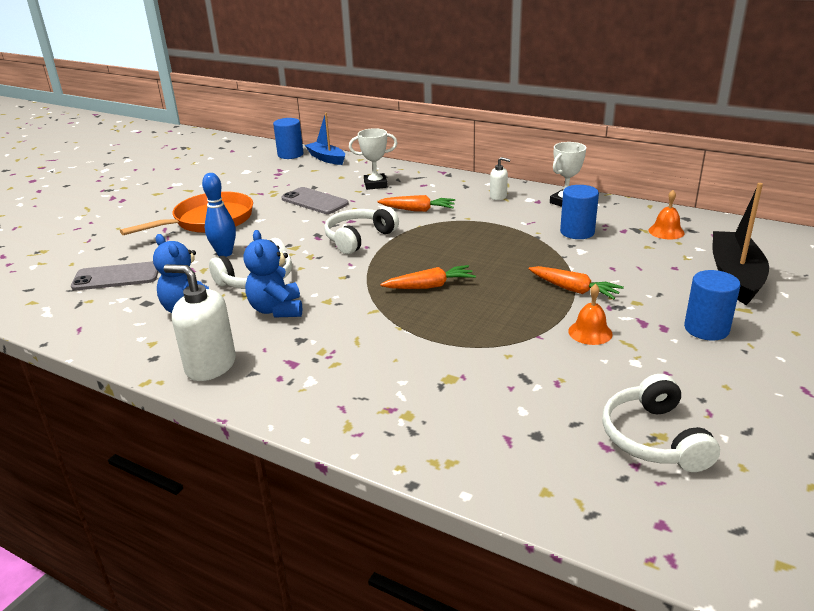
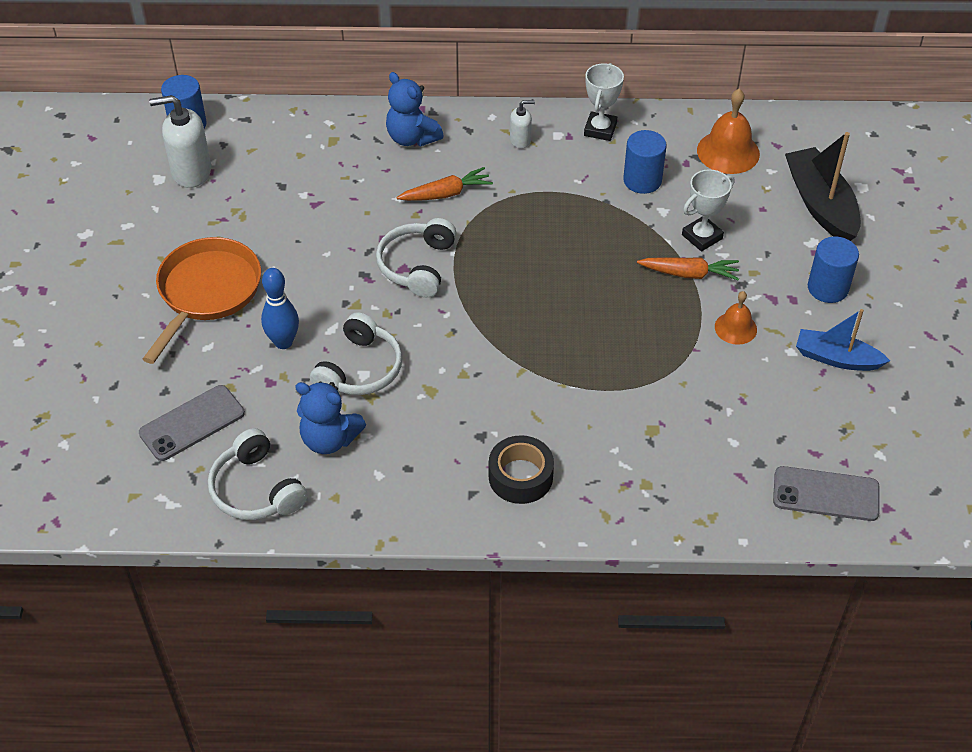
camera: 30 degrees left, 20 degrees up
white soap dispenser [164,264,236,381] -> white soap dispenser moved to [149,95,211,188]
blue teddy bear [244,230,302,318] -> blue teddy bear moved to [386,72,443,146]
grey phone [282,187,349,214] -> grey phone moved to [773,466,879,521]
blue boat [305,113,345,165] -> blue boat moved to [796,309,890,371]
white trophy [349,128,397,190] -> white trophy moved to [682,169,734,251]
orange carrot [380,265,476,289] -> none
white headphones [602,374,720,472] -> white headphones moved to [208,428,308,520]
orange bell [648,190,685,240] -> orange bell [697,89,760,174], size x1.64
none -> black tape [489,435,554,504]

